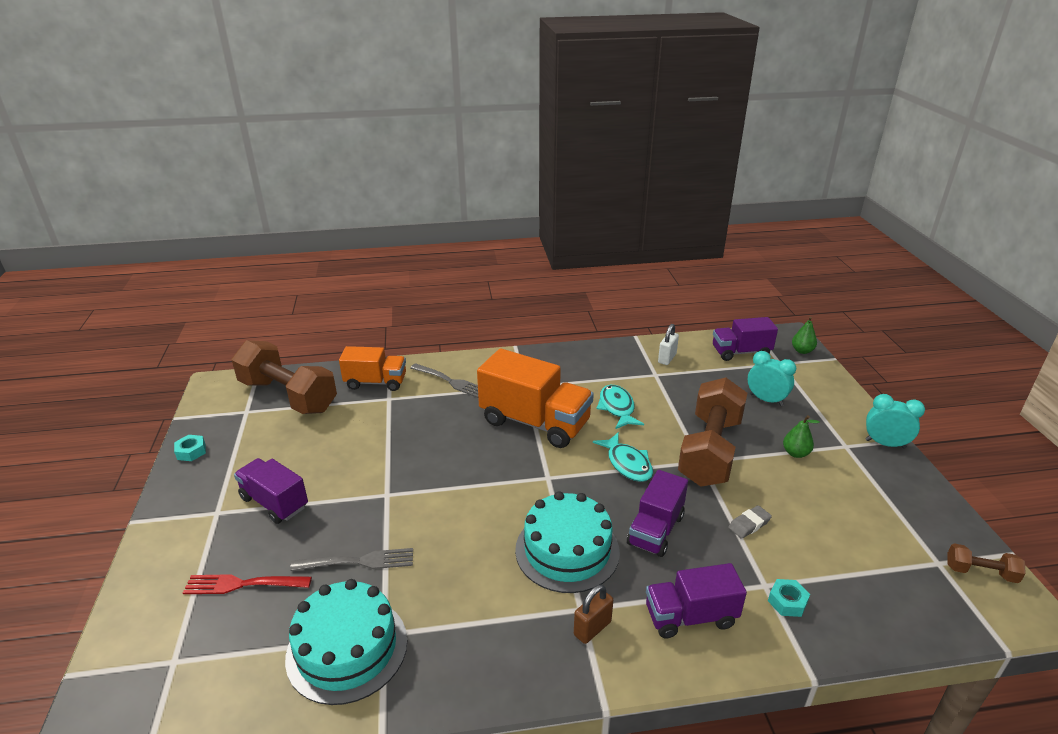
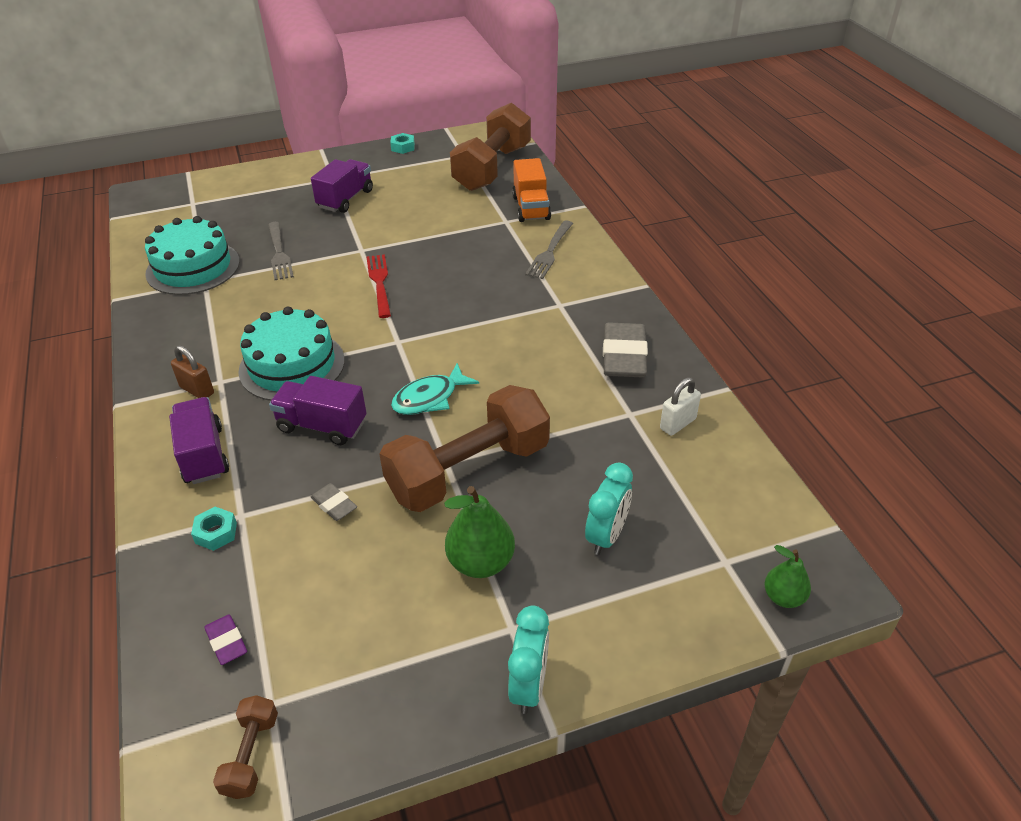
camera: 80 degrees right, 10 degrees up
red fork [183,574,312,594] -> red fork moved to [366,254,391,318]
orange truck [477,348,594,448] -> none
turquoise fish [596,385,644,429] -> none
white padlock [658,324,679,365] -> white padlock turned 60 degrees counterclockwise [660,377,701,436]
brown dumbbell [678,377,747,487] -> brown dumbbell turned 45 degrees counterclockwise [379,385,550,512]
purple truck [713,317,778,361] -> none
green pear [783,415,820,458] -> green pear [444,486,515,578], size x1.63
none -> purple eraser [205,614,247,665]
none -> grey eraser [603,323,648,377]

